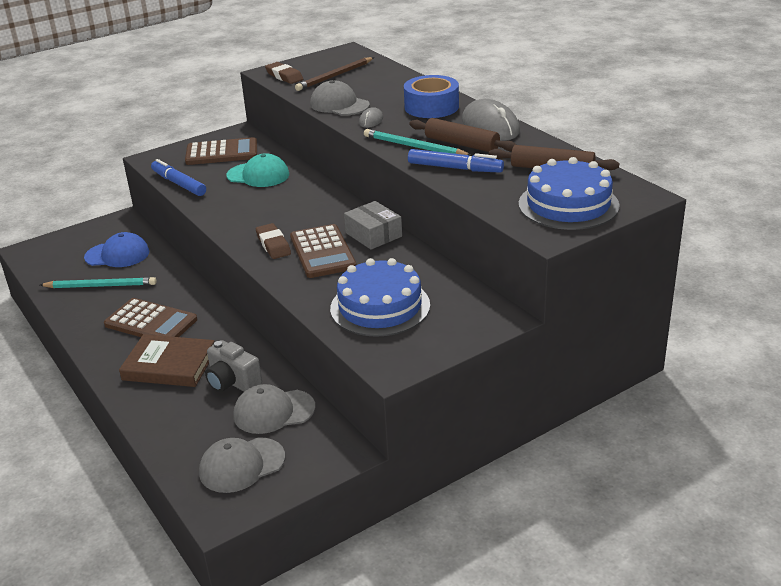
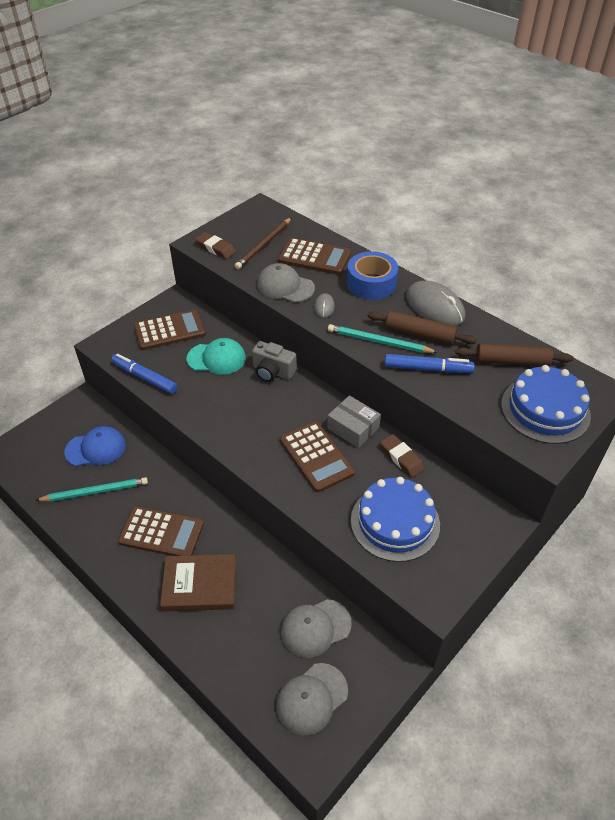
camera: 15 degrees left, 15 degrees up
grey camera [205,340,262,392] -> grey camera moved to [252,341,297,382]
brown eraser [256,223,291,259] -> brown eraser moved to [380,434,425,478]
none -> brown calculator [278,238,351,275]

